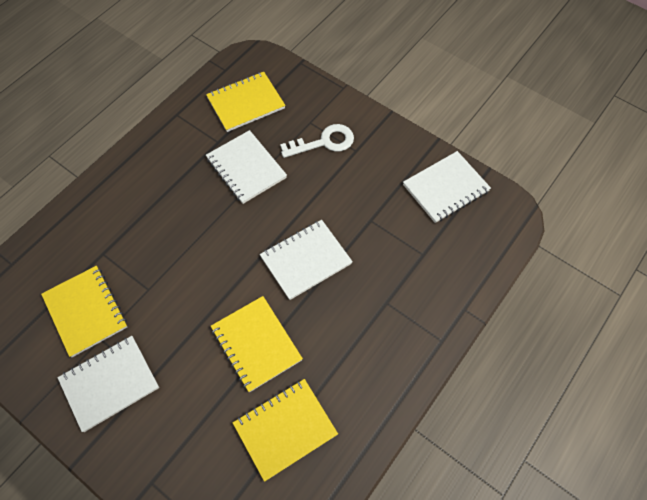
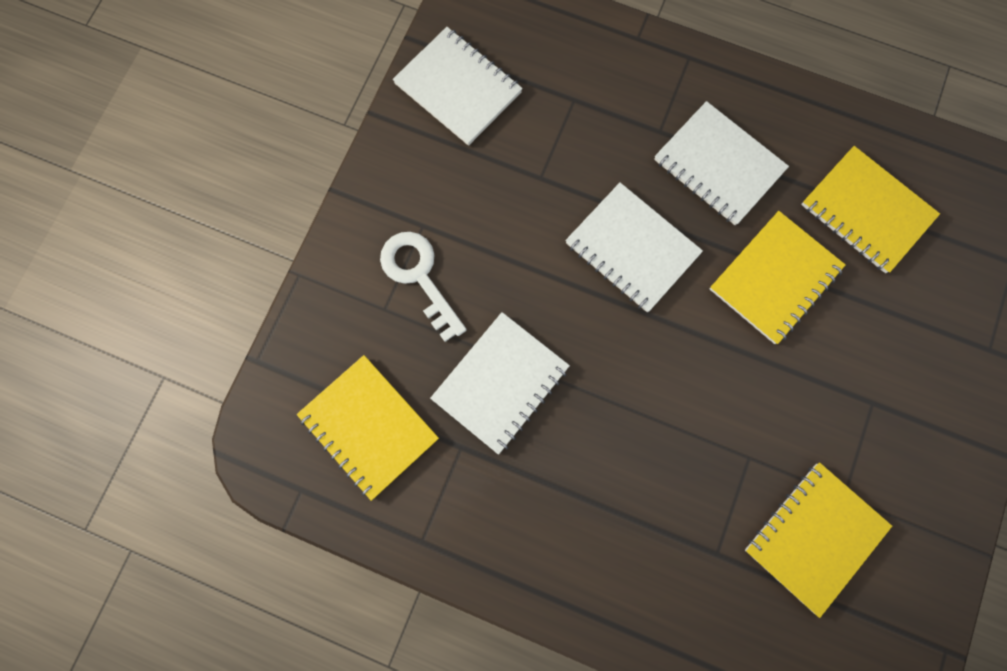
camera: 105 degrees left, 15 degrees up
white notebook [57,336,159,432] -> white notebook moved to [654,101,789,225]

